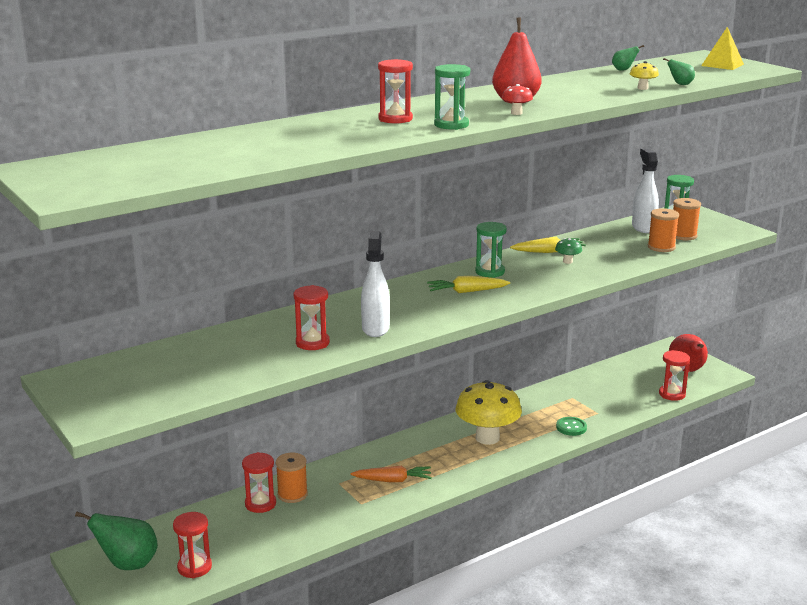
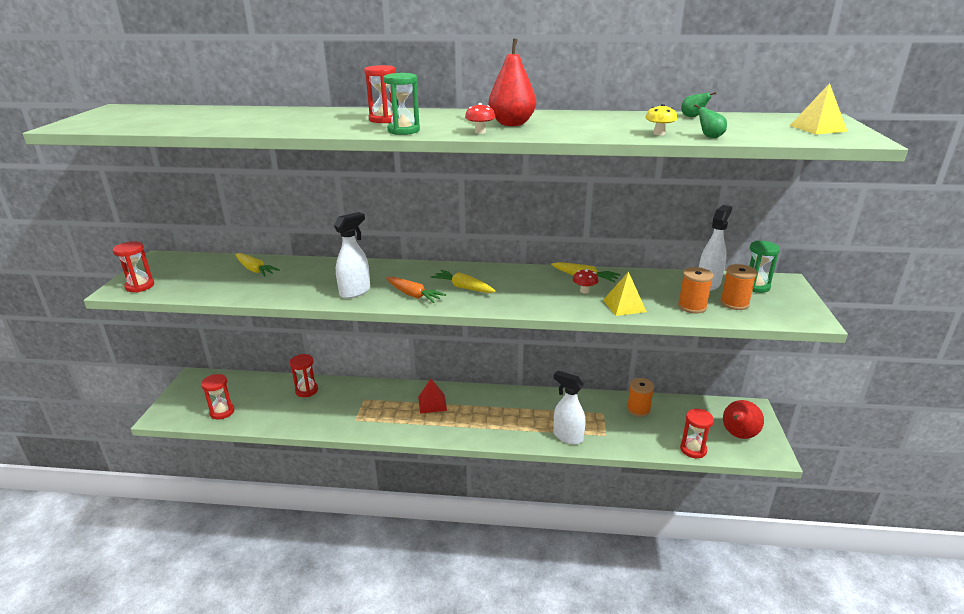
camera: 40 degrees right, 5 degrees up
green pear [75,511,158,570] -> none
orange spool [276,453,308,503] -> orange spool moved to [627,378,654,417]
red hourglass [294,285,330,350] -> red hourglass moved to [113,241,154,292]
orange carrot [351,466,432,482] -> orange carrot moved to [386,277,446,303]
yellow mushroom [456,380,522,445] -> none
green hourglass [475,222,507,278] -> none
green mushroom [555,238,582,264] -> red mushroom [573,269,598,294]
green button [556,417,587,436] -> white spray bottle [553,371,585,445]
none -> yellow carrot [235,253,280,277]
none -> red pyramid [418,379,447,414]
none -> yellow pyramid [603,272,647,316]

